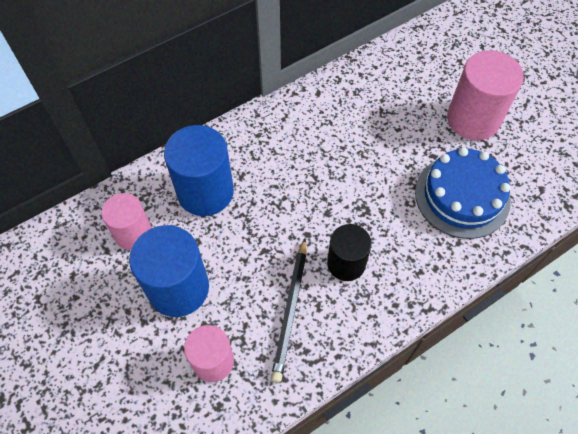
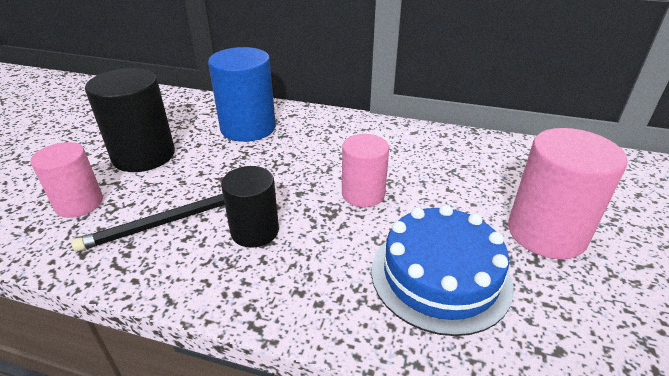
camera: 50 degrees right, 25 degrees down
pink cylinder [101,193,152,250] -> pink cylinder moved to [342,134,389,207]
blue cylinder [129,225,209,317] -> black cylinder [85,68,175,172]

